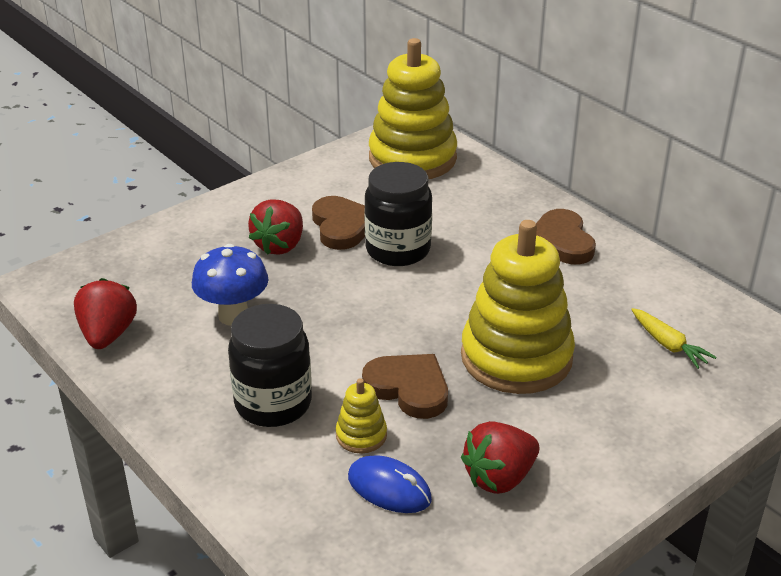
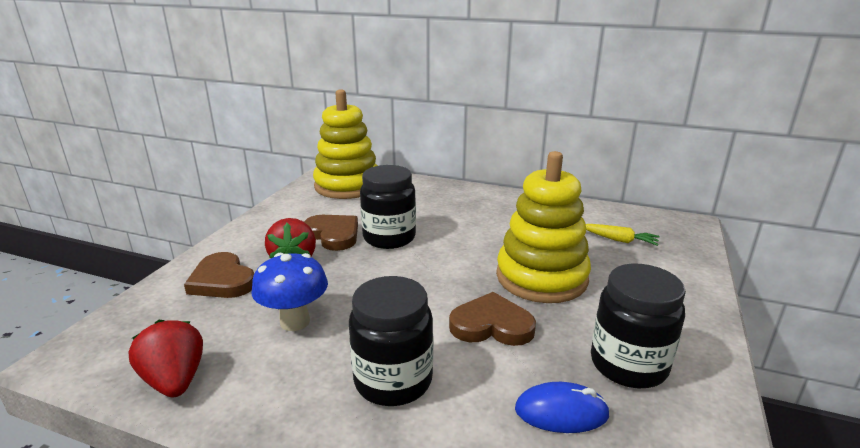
camera: 30 degrees left, 10 degrees down
yellow stacking toy [336,378,387,454] -> none
red strawberry [461,421,539,494] -> black jar [591,264,686,388]
brown heart [536,209,596,264] -> brown heart moved to [184,252,254,298]

